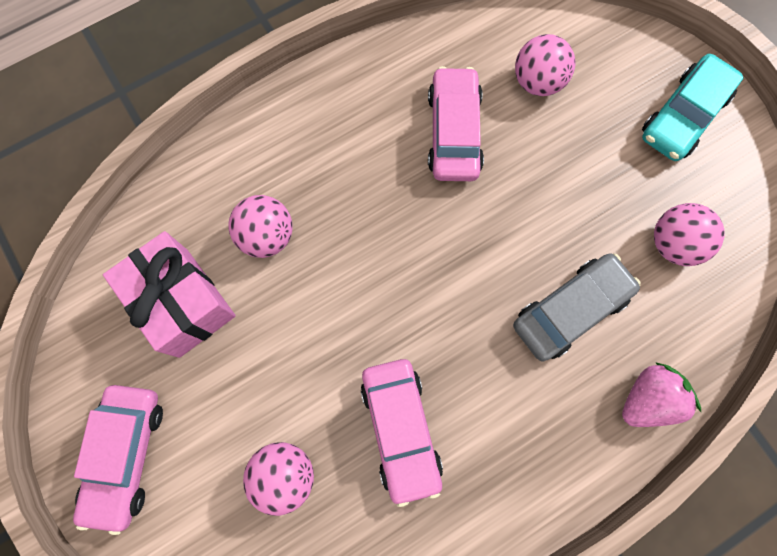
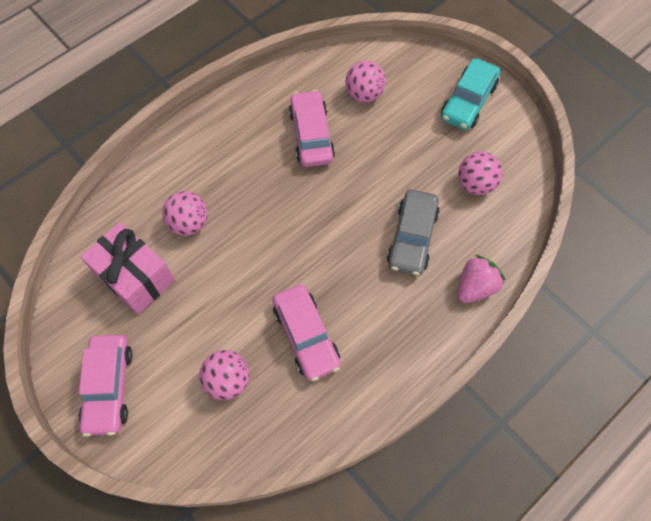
camera: 10 degrees left, 10 degrees down
grey car [513,253,641,362] -> grey car turned 150 degrees clockwise [387,189,440,276]

